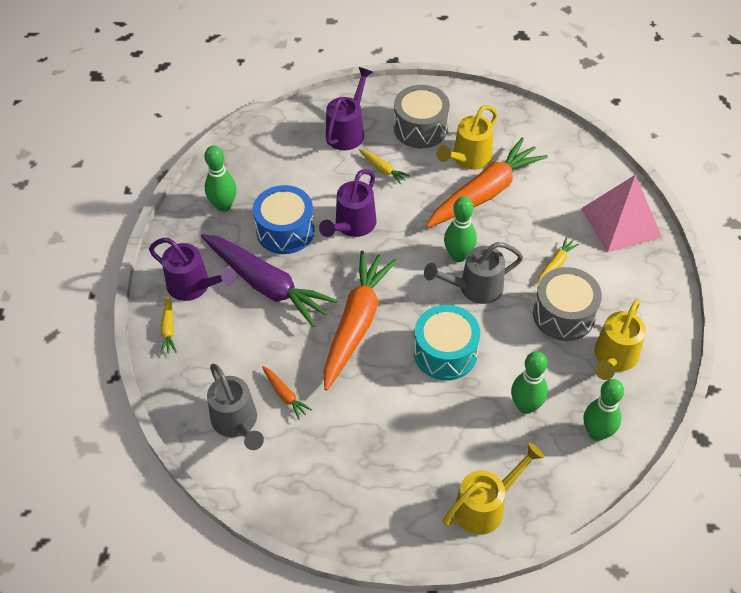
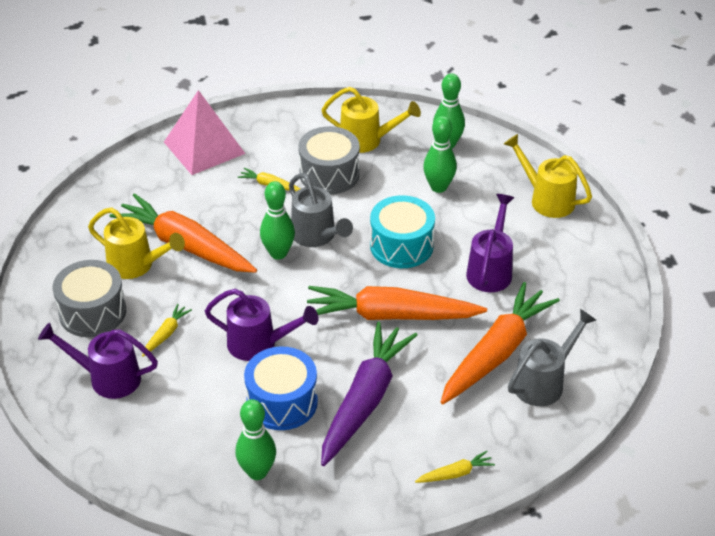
camera: 105 degrees left, 10 degrees down
purple watering can [149,238,236,301] -> purple watering can moved to [466,194,514,292]
orange carrot [262,366,312,420] -> orange carrot [441,282,560,404], size x2.41

